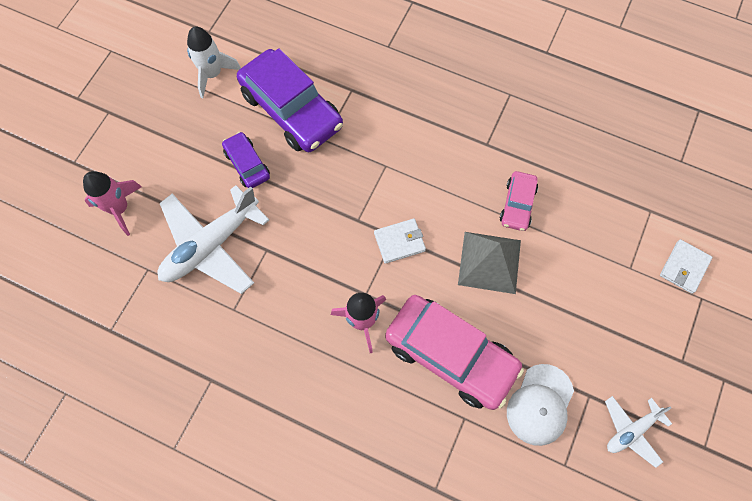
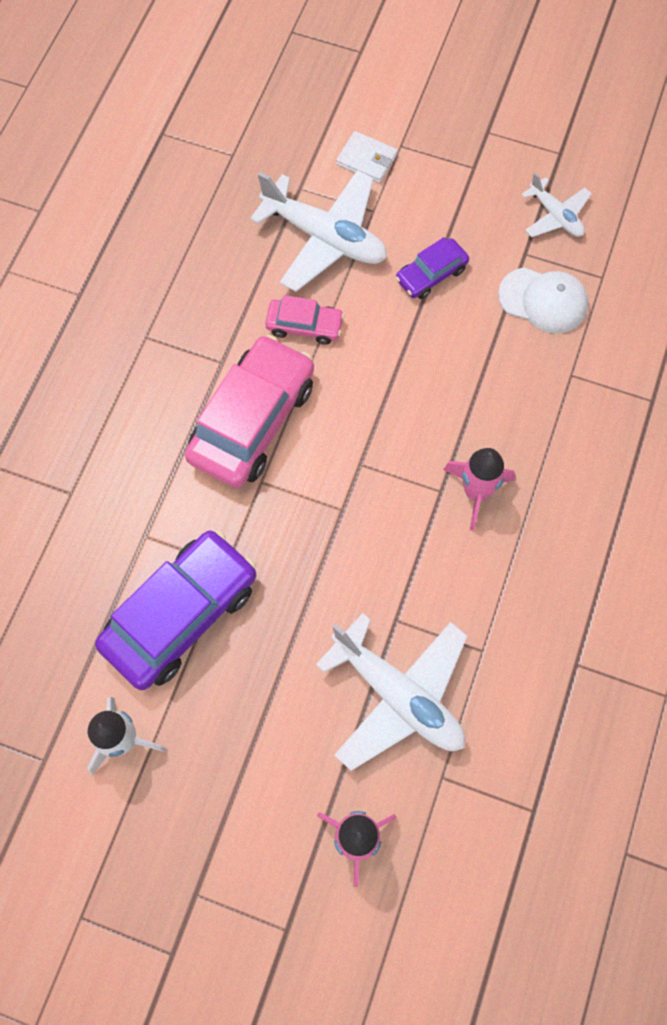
camera: 95 degrees left, 0 degrees up
purple car [222,132,270,188] -> purple car moved to [396,237,469,299]
white wallet [374,219,426,264] -> none
pink car [385,295,524,410] -> pink car moved to [185,335,314,488]
grey pyramid [458,232,521,294] -> none
none -> white plane [250,170,387,292]

